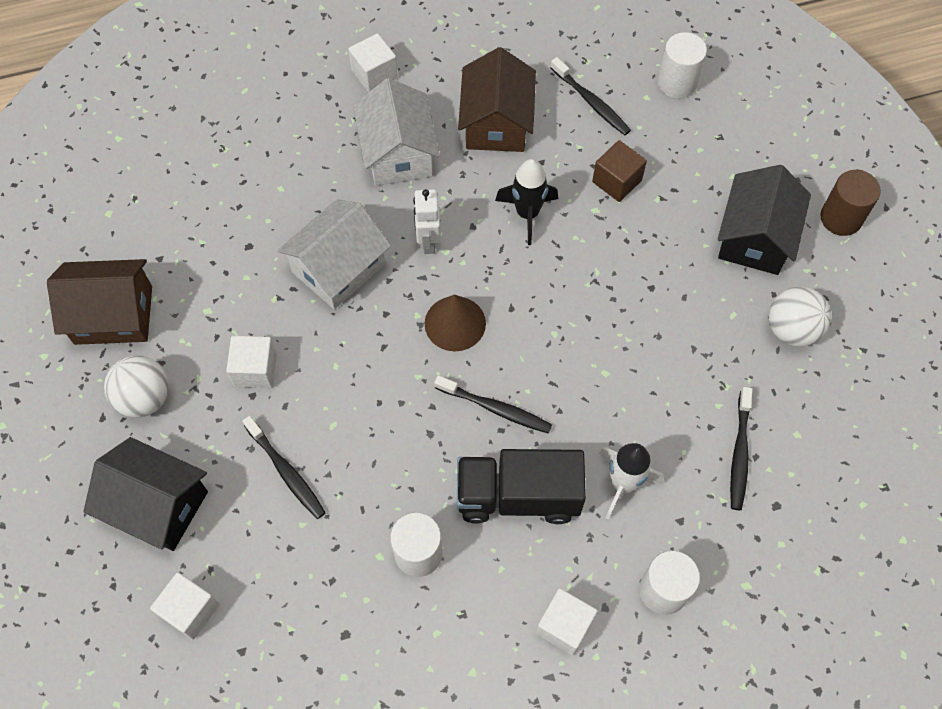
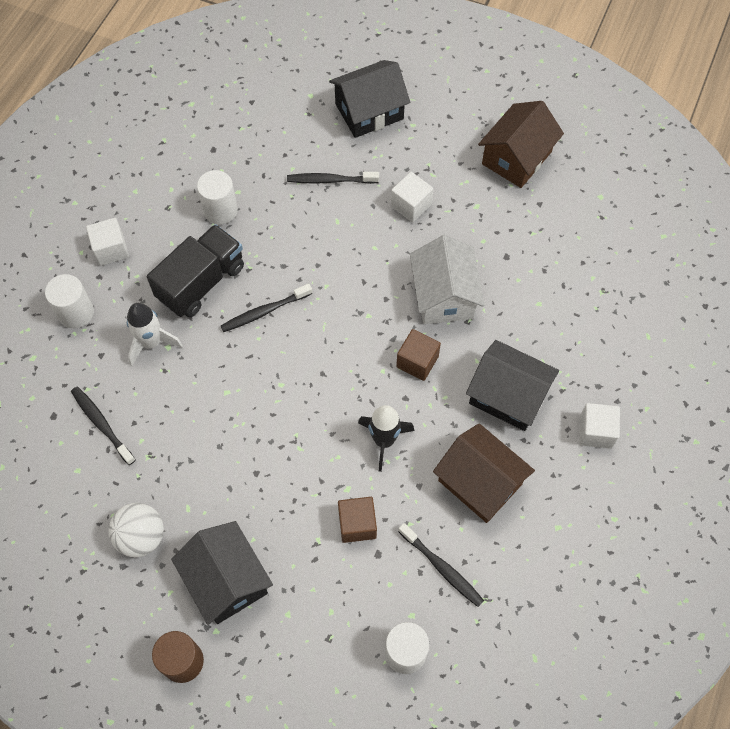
camera: 130 degrees right, 0 degrees up
white ball [104,356,169,418] -> none
white cube [150,572,220,640] -> none
white house [353,78,440,186] -> black house [466,340,559,431]
white robot [413,189,441,254] -> brown cube [396,329,441,381]
brown cone [425,295,486,351] -> none
black toothbrush [551,57,631,135] -> black toothbrush turned 135 degrees counterclockwise [398,523,484,607]

